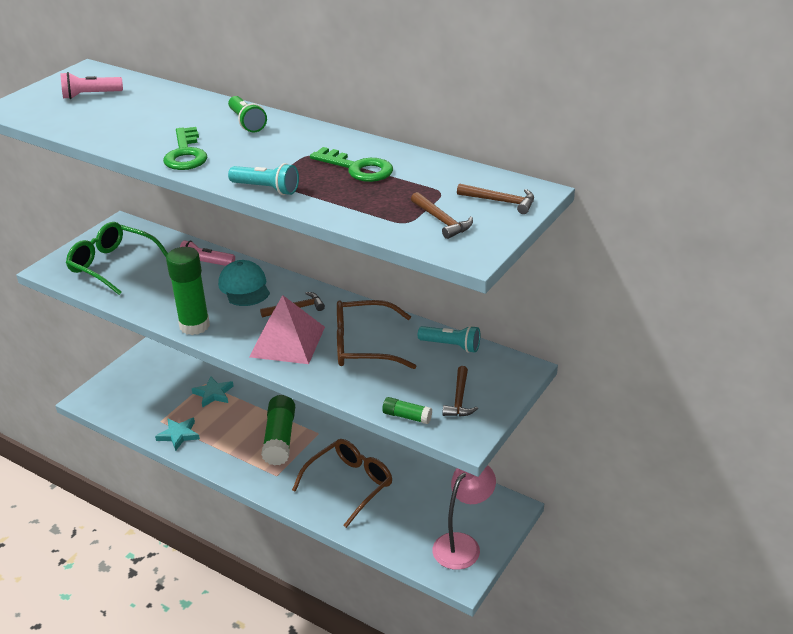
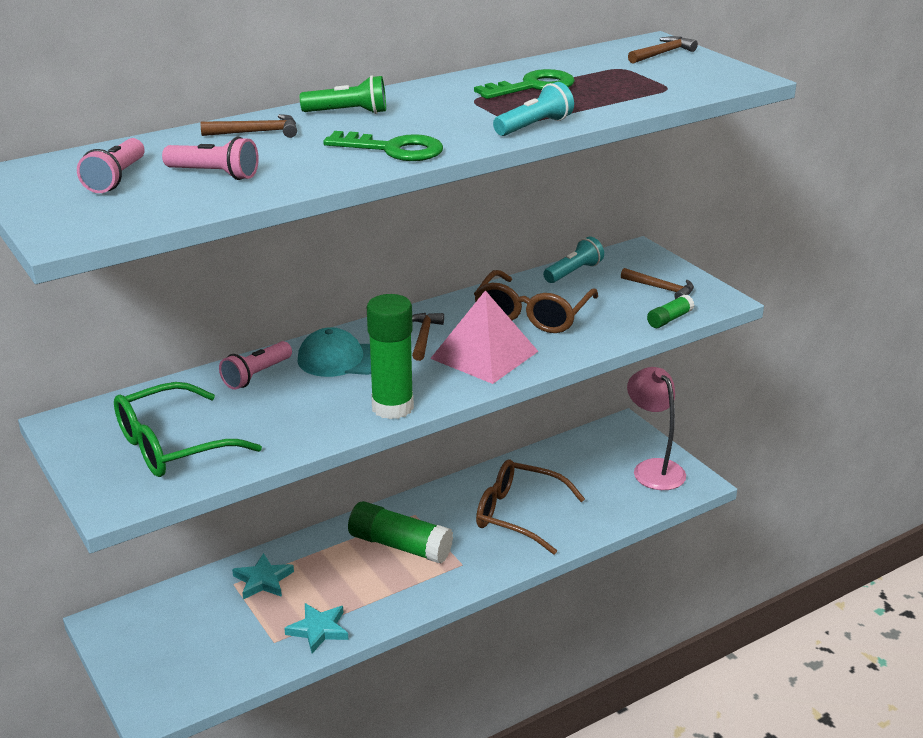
camera: 65 degrees left, 5 degrees down
brown glasses [292,439,392,528] -> brown glasses turned 45 degrees counterclockwise [476,459,585,555]
brown hammer [411,192,473,239] -> brown hammer moved to [201,114,297,138]
none -> pink flashlight [162,137,259,180]

